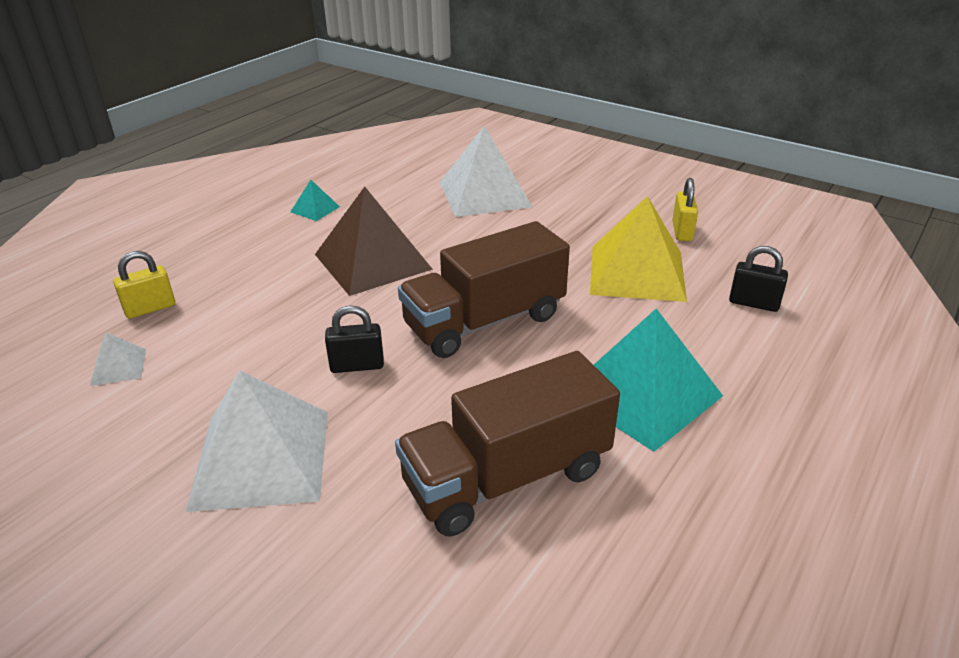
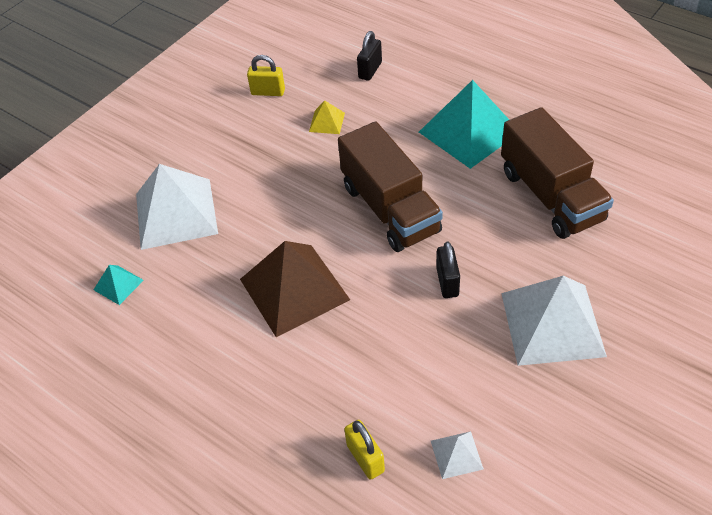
camera: 85 degrees left, 15 degrees up
turquoise pyramid [290,180,340,221] -> turquoise pyramid moved to [94,265,144,305]
yellow pyramid [590,196,687,302] -> yellow pyramid [309,100,345,134], size x0.44

